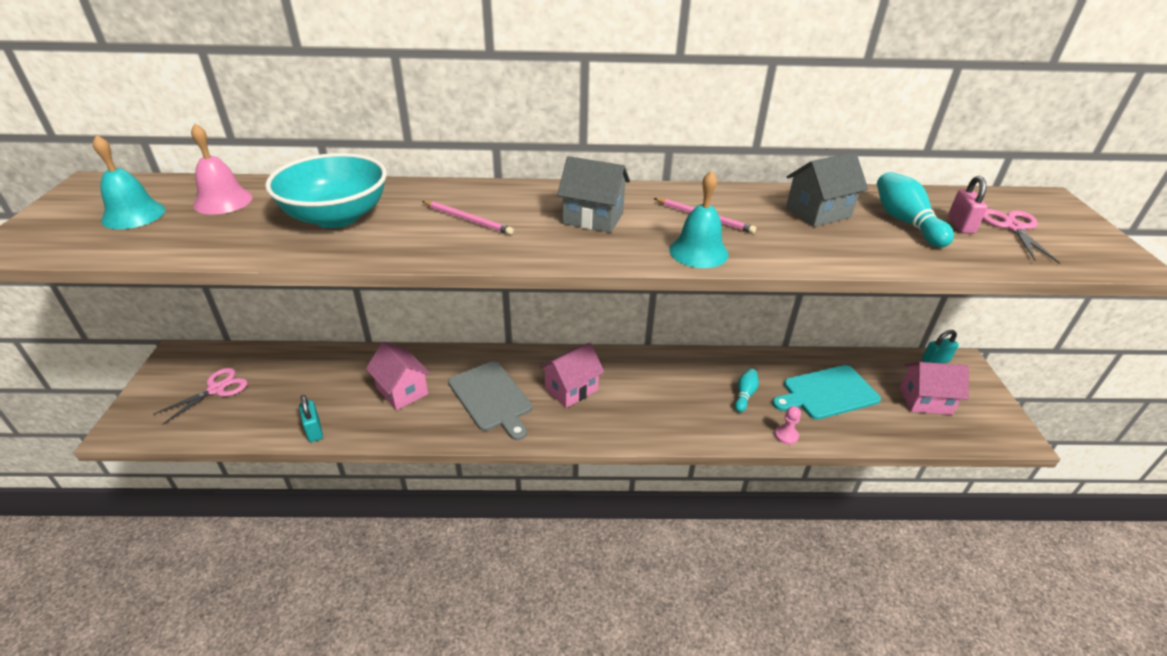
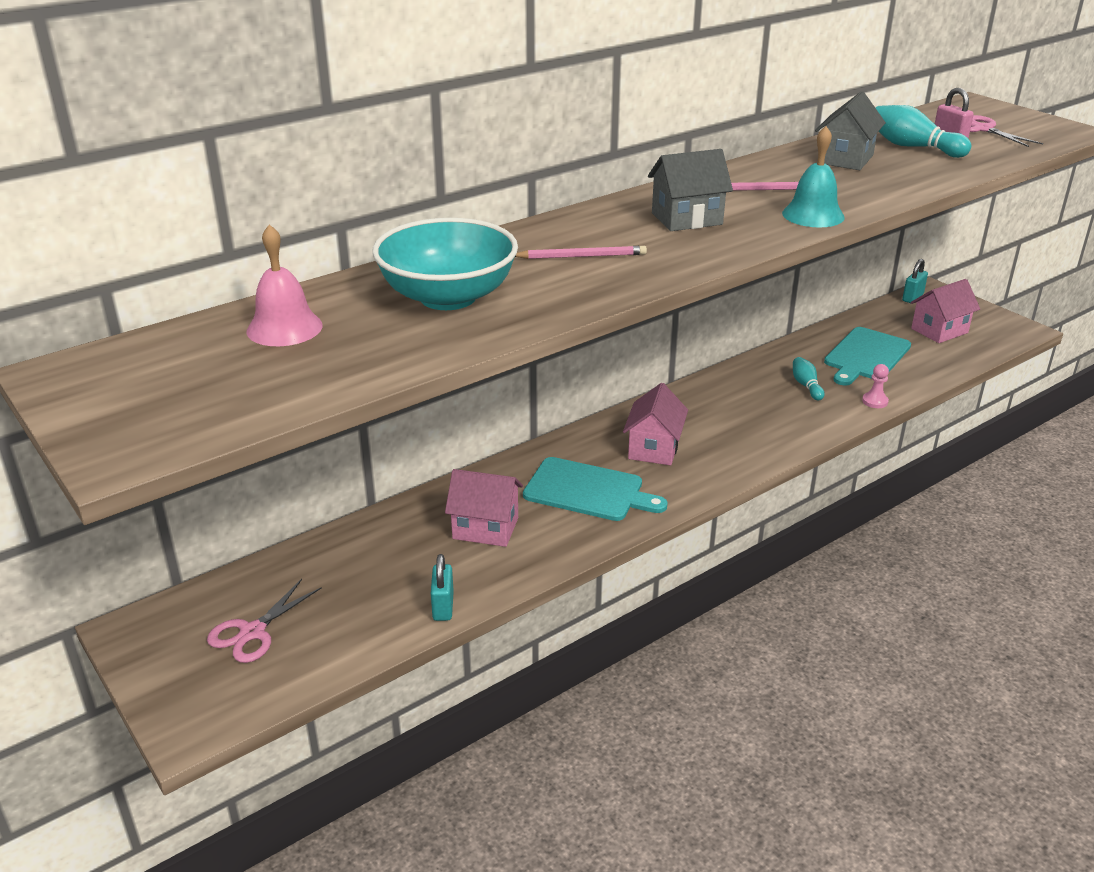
camera: 35 degrees left, 5 degrees down
turquoise bell [93,135,166,229] -> none
pink scissors [153,368,247,425] -> pink scissors turned 150 degrees counterclockwise [207,579,322,663]
turquoise padlock [299,395,323,442] -> turquoise padlock turned 60 degrees clockwise [431,554,454,621]
grey cutting board [448,361,532,440] -> turquoise cutting board [523,457,668,521]

